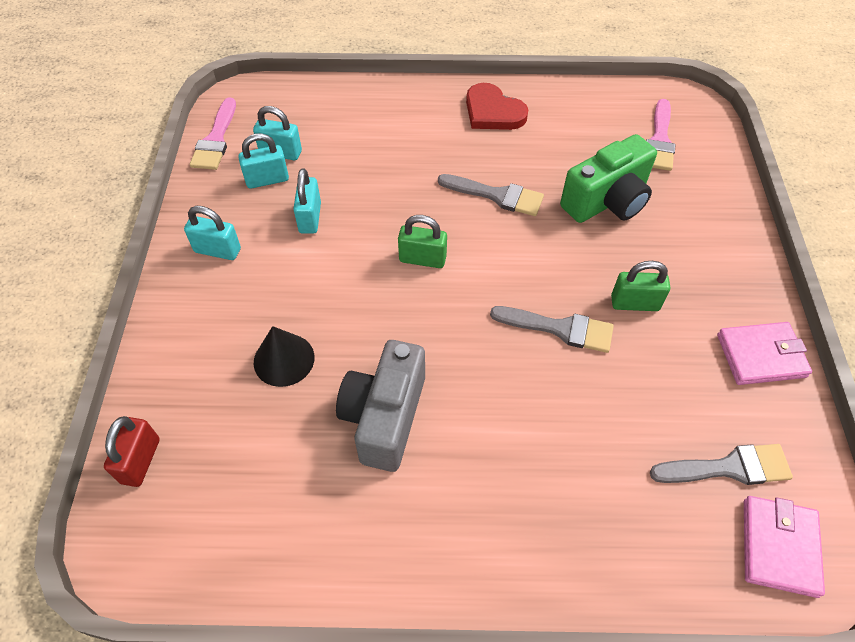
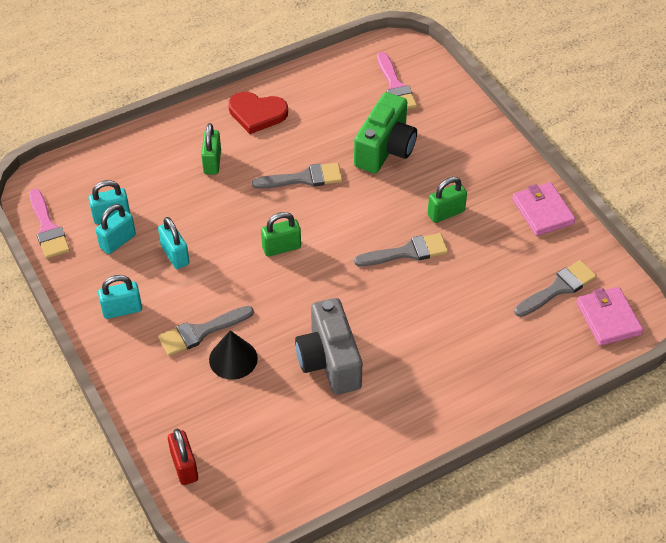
camera: 30 degrees left, 5 degrees down
pink wallet [717,322,812,385] -> pink wallet turned 75 degrees counterclockwise [512,182,576,236]
none -> grey brush [158,306,254,356]
none -> green padlock [201,123,221,175]

